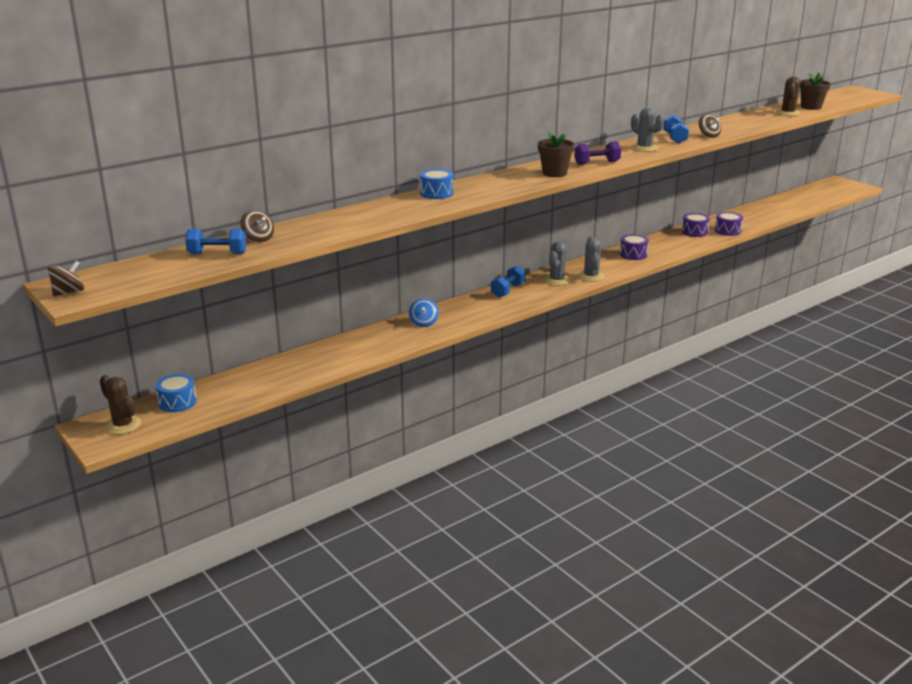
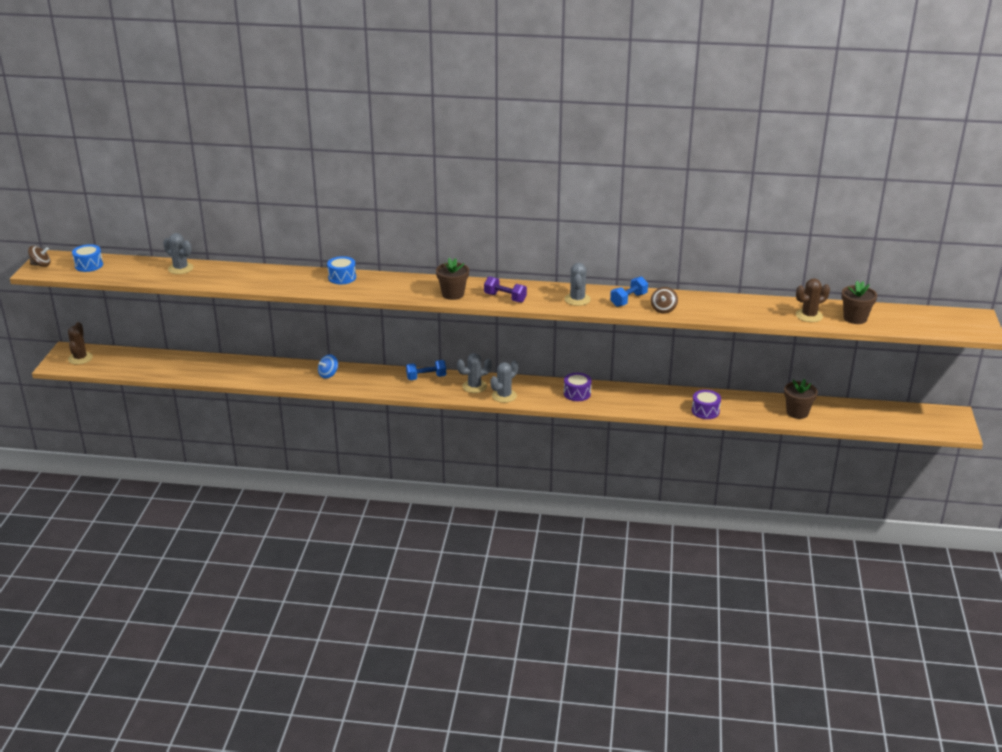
camera: 45 degrees right, 5 degrees up
blue drum [155,374,197,412] -> blue drum moved to [72,244,103,272]
blue dumbbell [185,229,246,254] -> none
brown spinning top [241,210,274,242] -> grey cactus [163,233,194,274]
purple drum [682,213,710,237] -> none
none -> brown flower pot [784,379,818,419]

